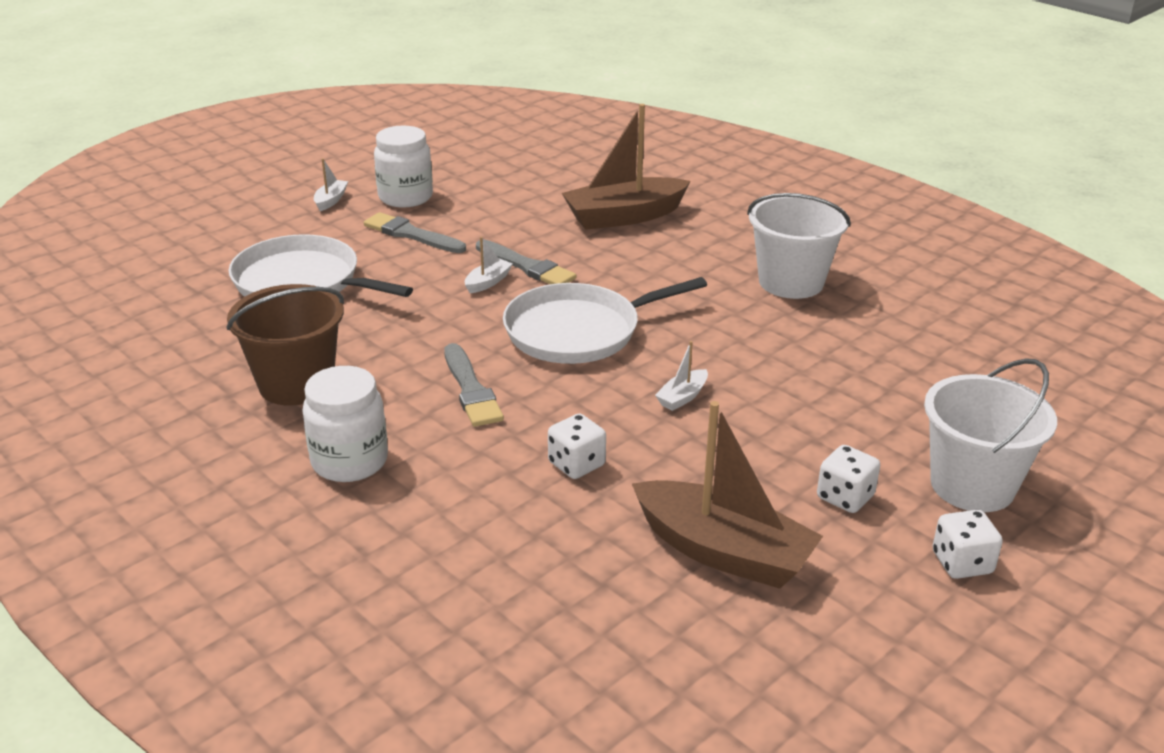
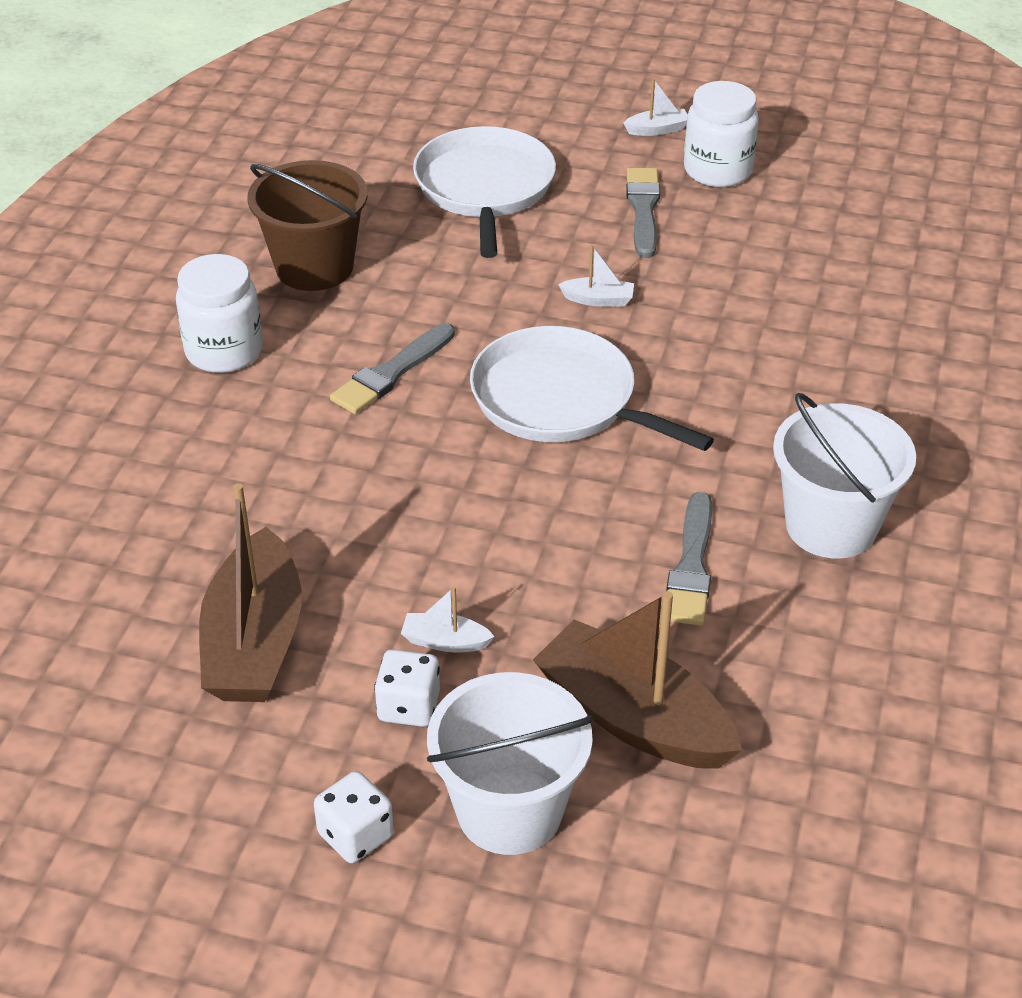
camera: 60 degrees right, 10 degrees up
grey brush [476,240,576,284] -> grey brush moved to [666,492,712,626]
white dice [548,413,606,479] -> none
brown boat [562,104,691,230] -> brown boat moved to [533,591,742,769]
white boat [655,341,708,411] -> white boat moved to [401,587,495,652]

